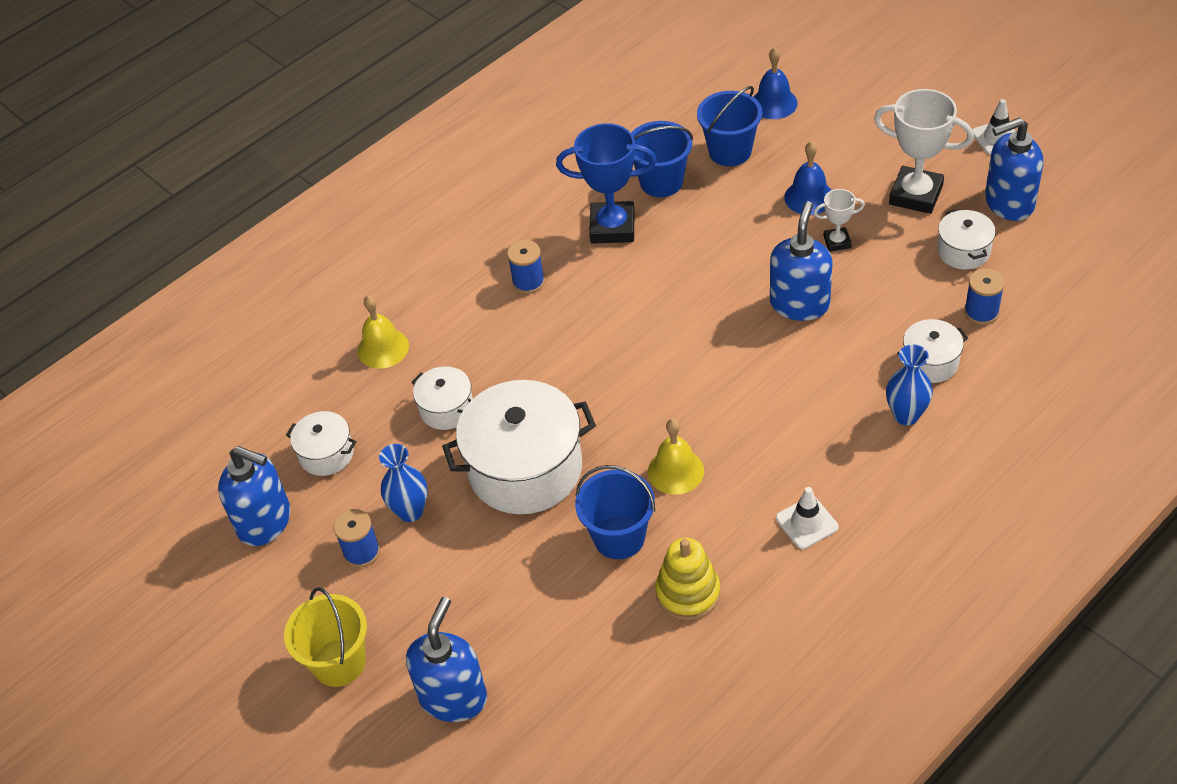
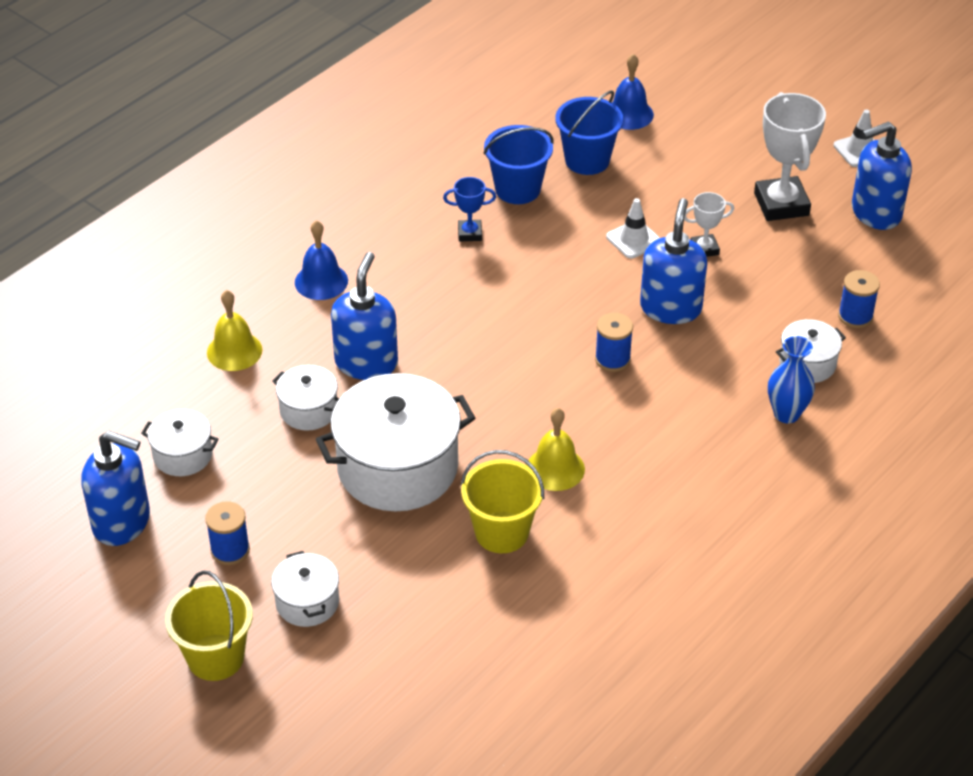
camera: 10 degrees left, 5 degrees down
blue vase [379,444,428,522] -> none
blue soap dispenser [406,597,487,722] -> blue soap dispenser moved to [331,252,398,380]
blue spool [507,240,545,294] -> blue spool moved to [595,313,633,372]
blue trophy [556,123,657,244] -> blue trophy [443,177,496,242], size x0.51
blue bucket [575,465,655,559] -> yellow bucket [461,450,544,553]
yellow stacking toy [655,538,720,620] -> none
white traffic cone [776,487,838,549] -> white traffic cone moved to [606,198,660,259]
blue bell [784,141,831,215] -> blue bell moved to [295,220,348,300]
white trophy [874,89,974,214] -> white trophy turned 60 degrees clockwise [754,92,826,221]
white pot [937,209,996,269] -> white pot moved to [271,551,339,627]

